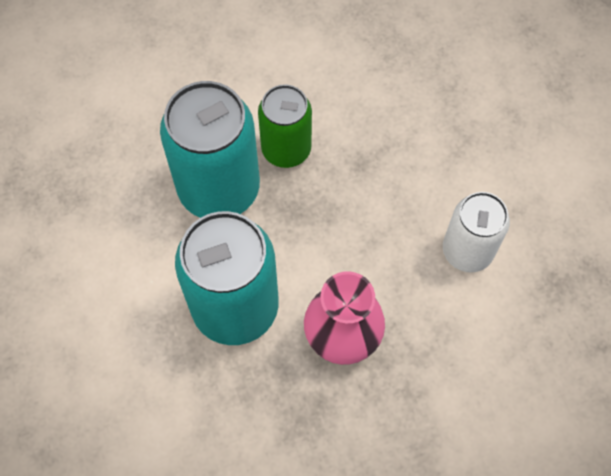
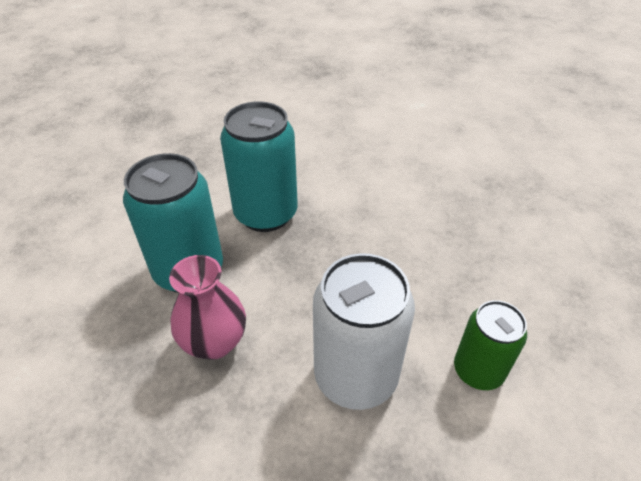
camera: 50 degrees right, 20 degrees down
green can [258,84,312,168] -> green can moved to [454,300,527,390]
white can [443,192,510,272] -> white can [313,253,415,410], size x1.62

